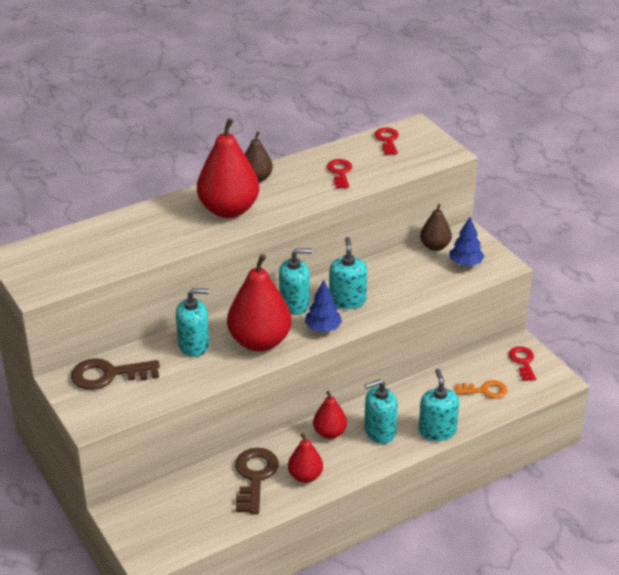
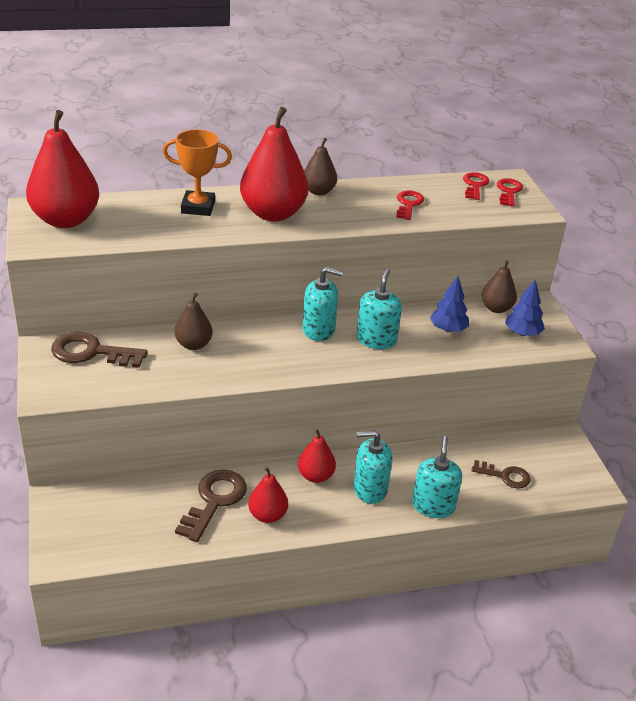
camera: 15 degrees right, 0 degrees up
turquoise soap dispenser [176,288,209,357] -> brown pear [175,293,213,350]
red pear [227,254,292,351] -> red pear moved to [26,110,99,228]
blue tree [305,280,342,332] -> blue tree moved to [430,276,469,332]
orange key [456,380,507,399] -> brown key [471,460,531,489]
red key [509,346,536,381] -> red key moved to [497,178,523,206]
none -> orange trophy [163,129,232,216]

